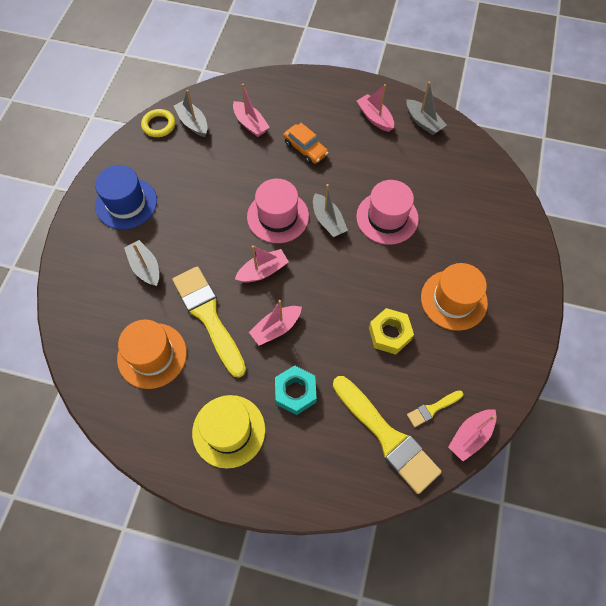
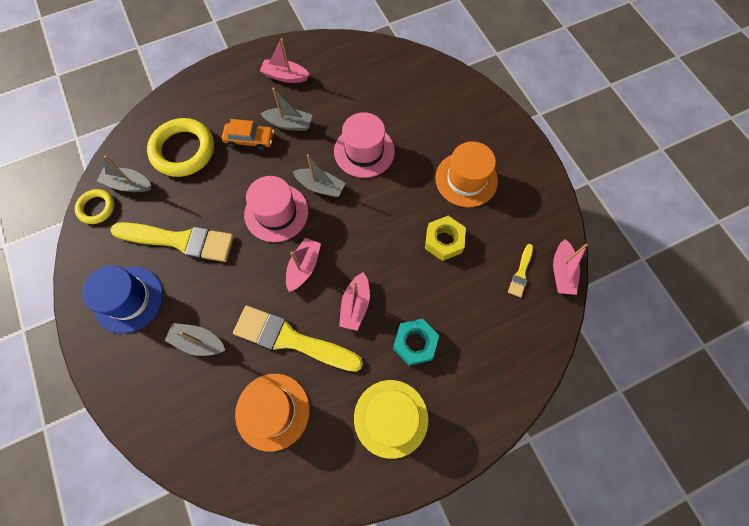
camera: 40 degrees left, 5 degrees up
pink boat [233,84,270,137] -> yellow ring [147,118,214,177]
yellow brush [333,376,442,494] -> yellow brush moved to [110,222,234,262]
grey boat [407,82,447,135] -> grey boat moved to [260,87,312,131]

